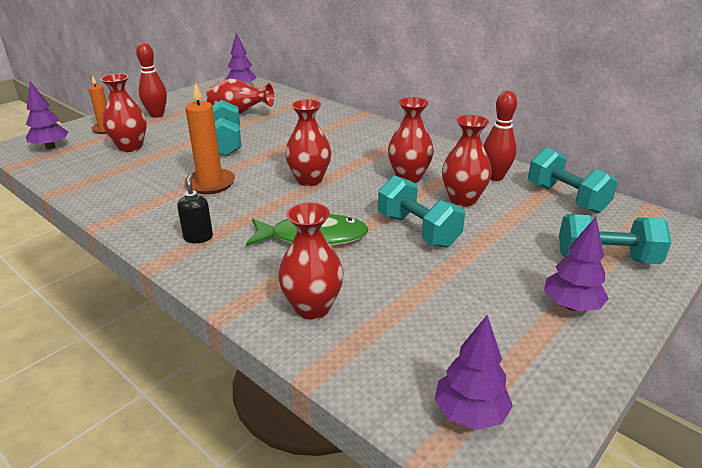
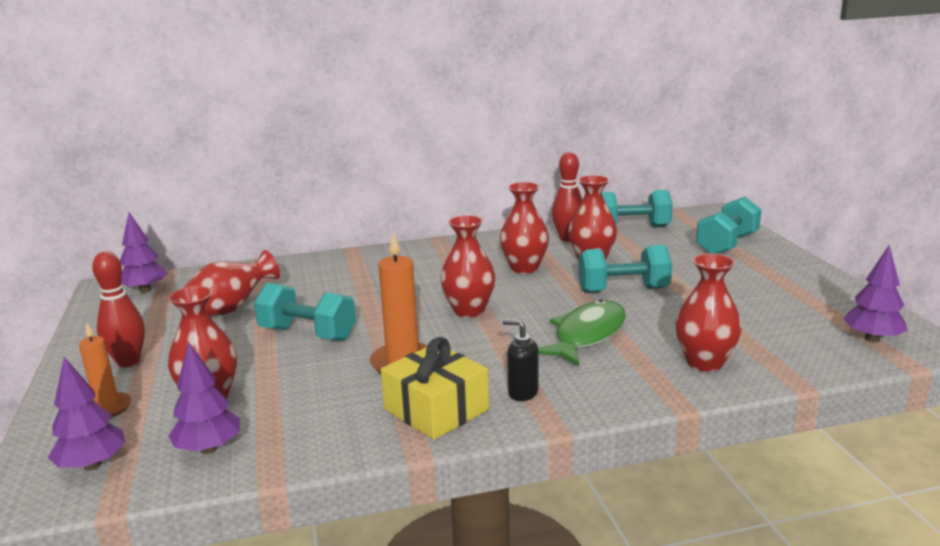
camera: 55 degrees left, 10 degrees down
purple tree [544,217,609,311] -> purple tree moved to [168,342,240,454]
none -> yellow gift [381,337,489,440]

